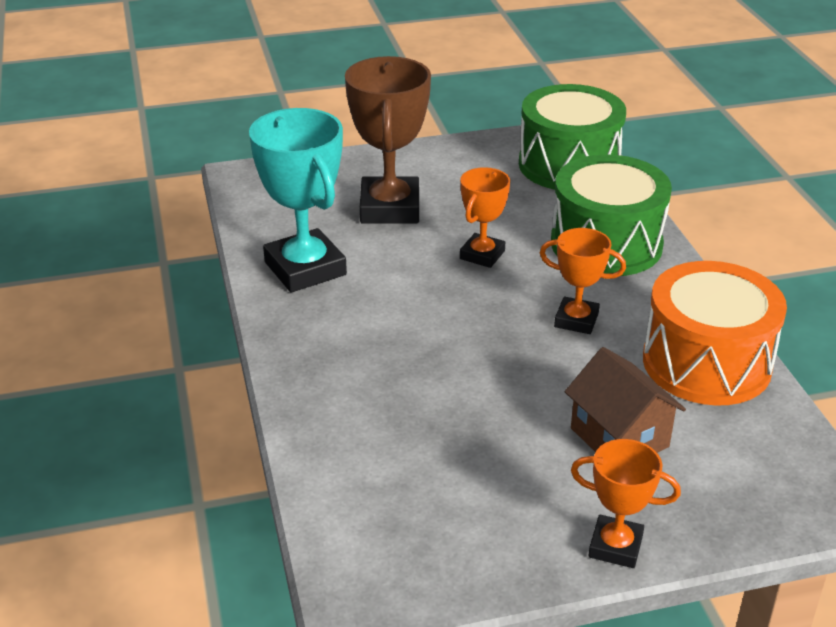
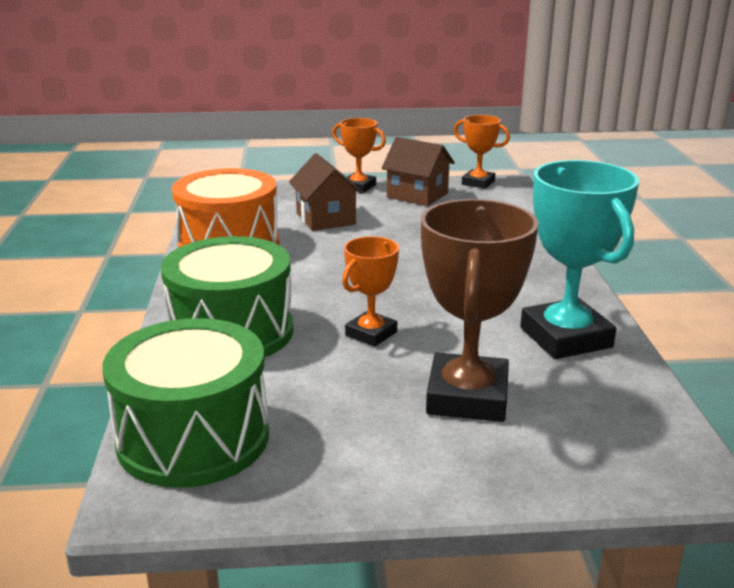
camera: 170 degrees left, 10 degrees down
orange trophy [540,228,626,334] -> orange trophy moved to [454,115,510,189]
none -> brown house [382,137,455,206]

